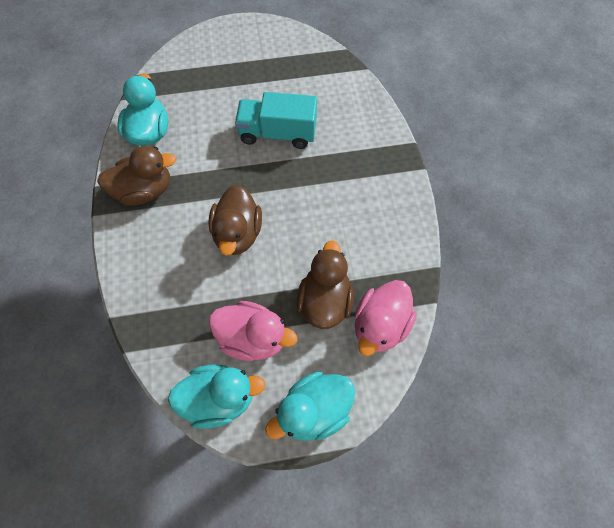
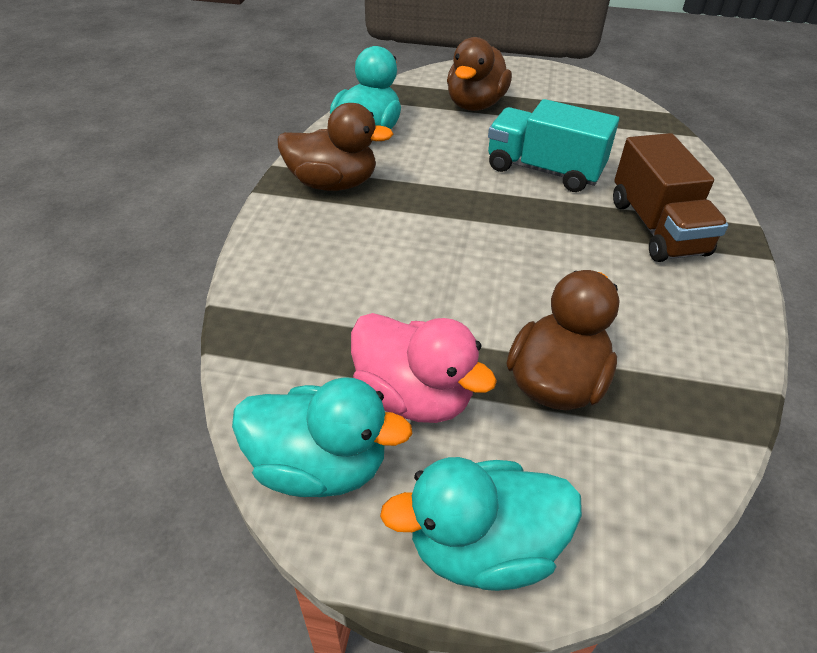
camera: 20 degrees right, 20 degrees down
brown duck [208,185,262,256] -> brown duck moved to [447,37,512,111]
pink duck [355,280,417,356] -> none
none -> brown truck [613,133,728,262]

